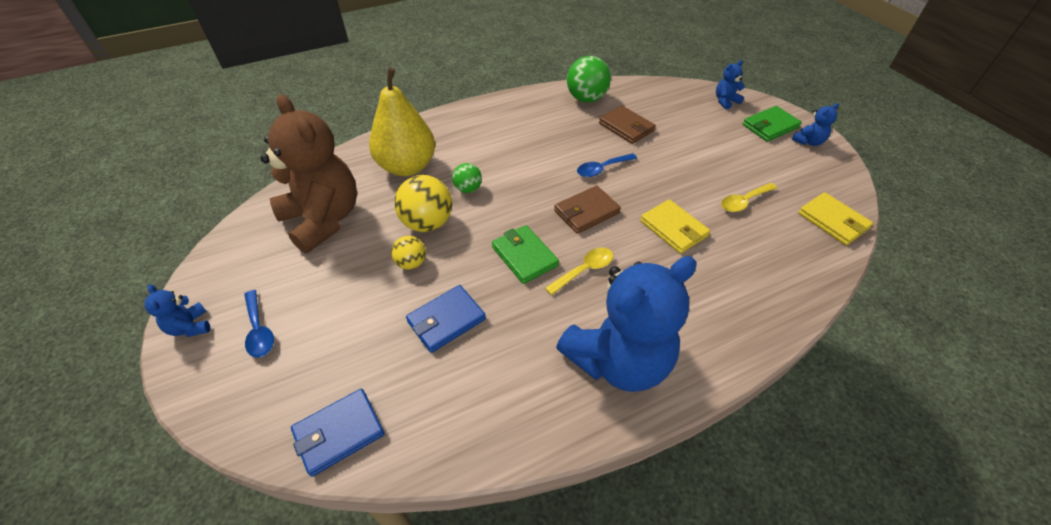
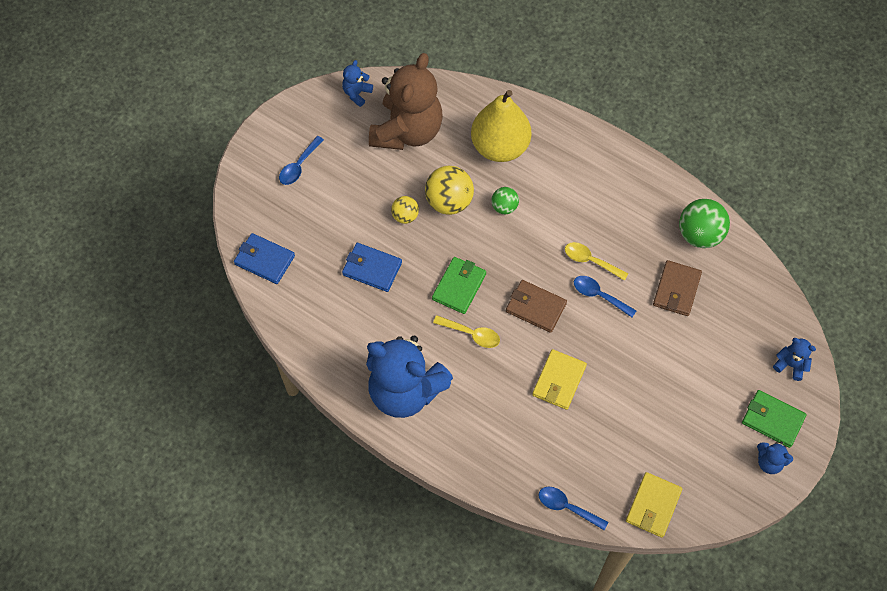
camera: 60 degrees right, 15 degrees up
blue teddy bear [145,284,210,337] -> blue teddy bear moved to [342,60,373,107]
yellow spoon [721,183,777,212] -> yellow spoon moved to [565,242,629,281]
none -> blue spoon [538,487,608,530]

